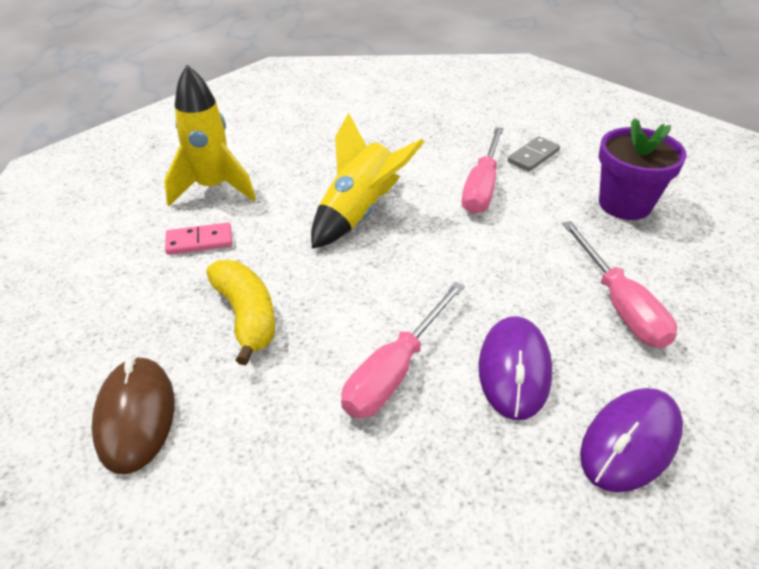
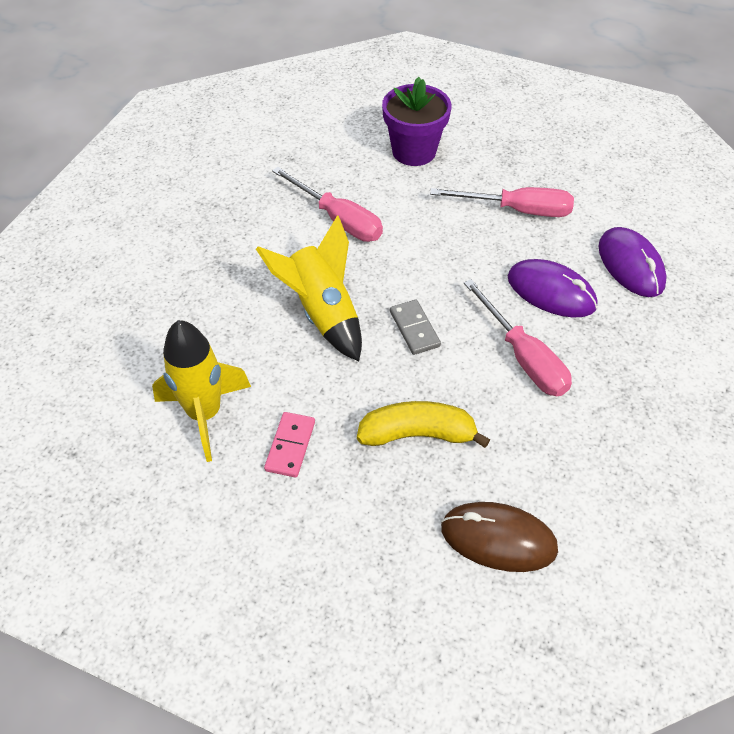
camera: 65 degrees left, 10 degrees up
grey domino [507,136,560,171] -> grey domino moved to [390,300,441,355]

